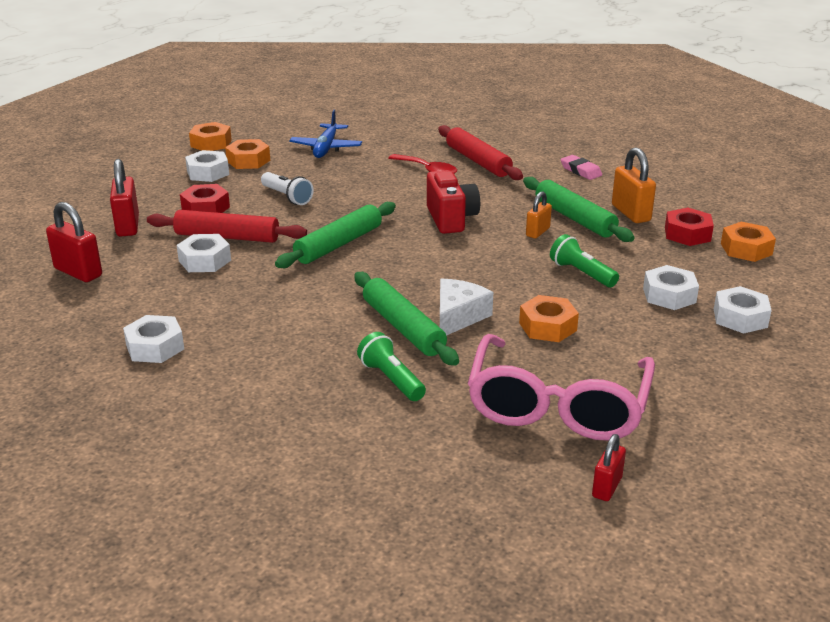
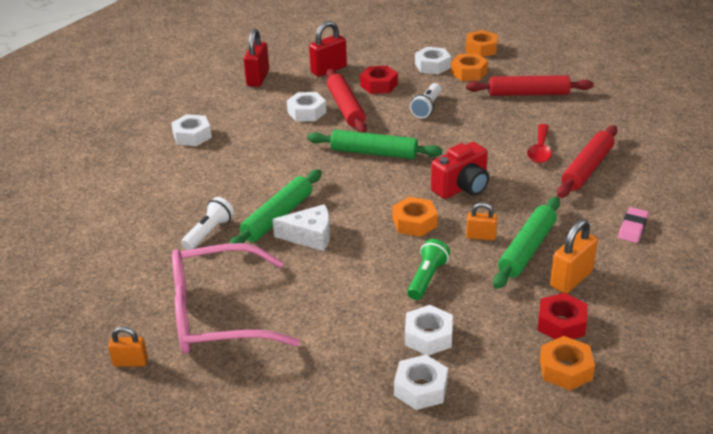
camera: 65 degrees right, 5 degrees up
blue plane [289,110,362,158] -> red rolling pin [466,75,594,96]
green flashlight [357,332,426,401] -> white flashlight [181,197,234,250]
orange nut [519,295,579,342] -> orange nut moved to [393,197,438,237]
red padlock [592,434,626,501] -> orange padlock [108,326,148,367]

